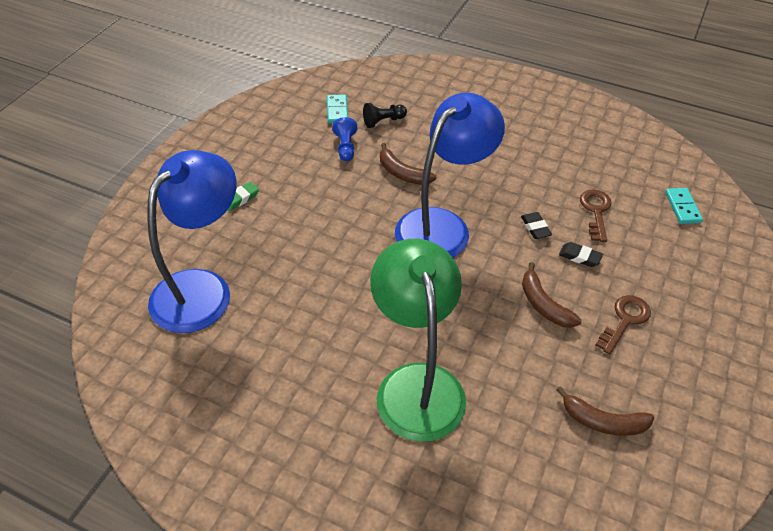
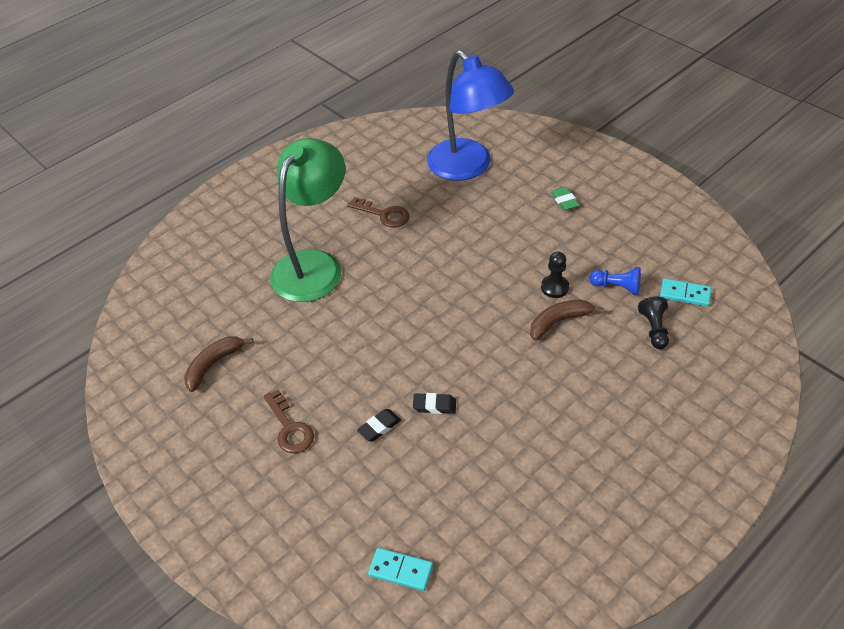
camera: 115 degrees right, 0 degrees up
green lamp [370,239,466,442] -> green lamp turned 75 degrees counterclockwise [270,138,345,302]
blue lamp [395,93,505,258] -> none
brown banana [522,262,581,328] -> none
brown key [580,189,612,242] -> brown key moved to [347,197,410,227]
none -> black pawn [541,252,569,298]

